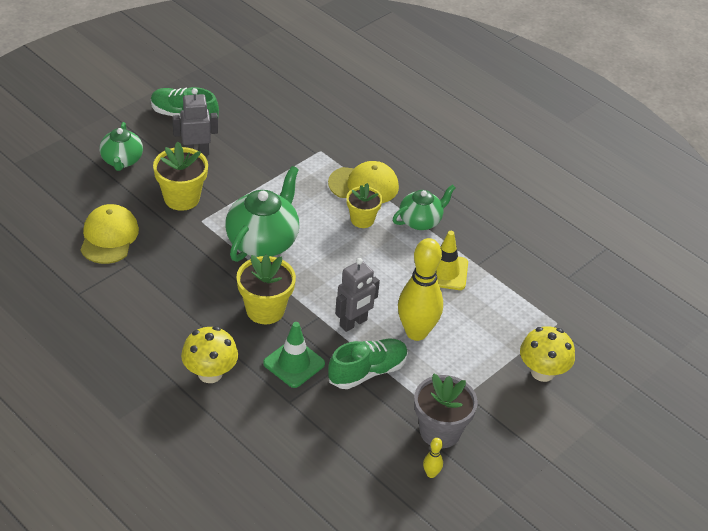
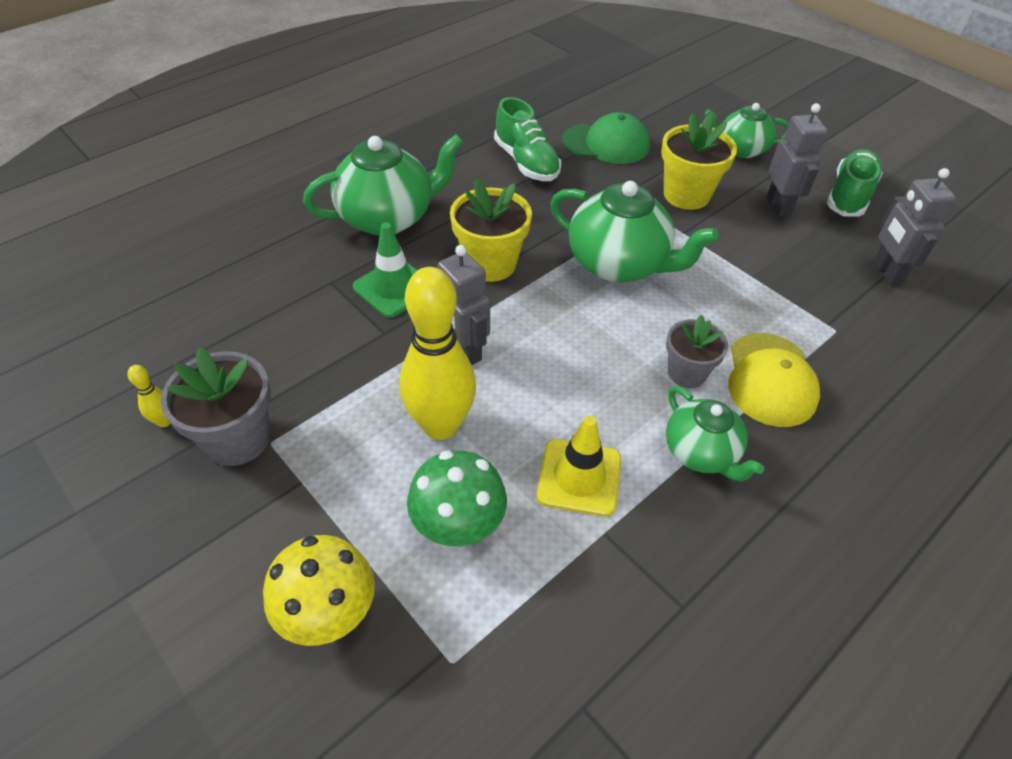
camera: 95 degrees right, 5 degrees up
yellow cap [80,204,139,264] -> green cap [562,112,650,164]
yellow mushroom [181,326,238,383] -> green teapot [303,134,463,236]
green shoe [328,339,408,389] -> green shoe moved to [494,97,561,181]
yellow flower pot [346,183,382,228] -> grey flower pot [666,315,728,388]
none -> green mushroom [407,451,507,546]
none -> grey robot [873,168,956,285]

